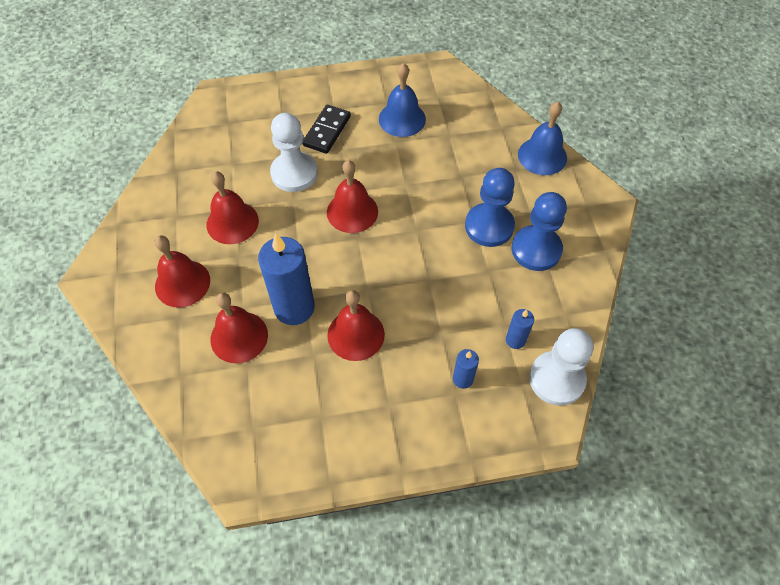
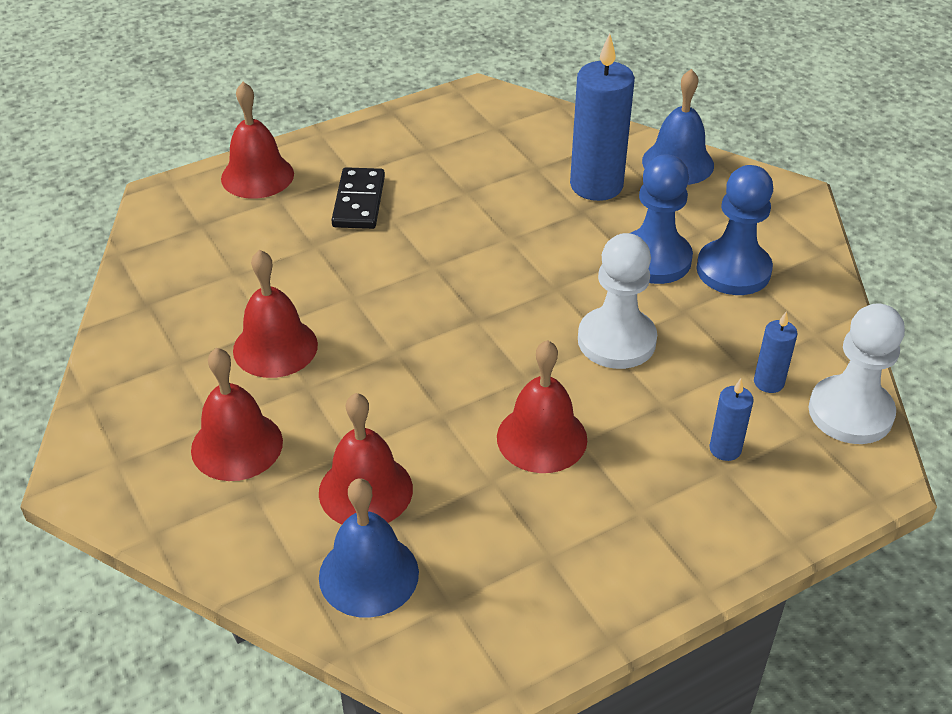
camera: 20 degrees left, 15 degrees down
blue candle [258,233,315,325] -> blue candle moved to [570,33,635,201]
white pawn [270,113,318,192] -> white pawn moved to [578,233,657,369]
red bell [327,160,378,233] -> red bell moved to [221,82,294,199]
blue bell [379,63,426,137] -> blue bell moved to [319,478,419,618]

